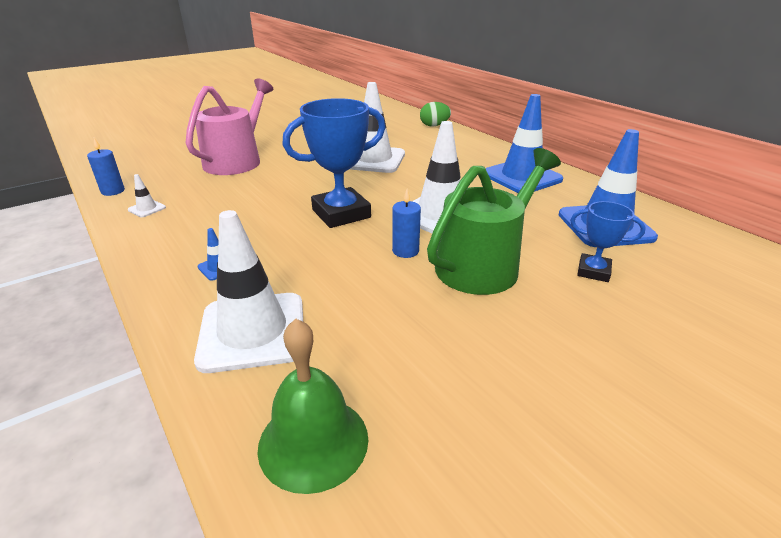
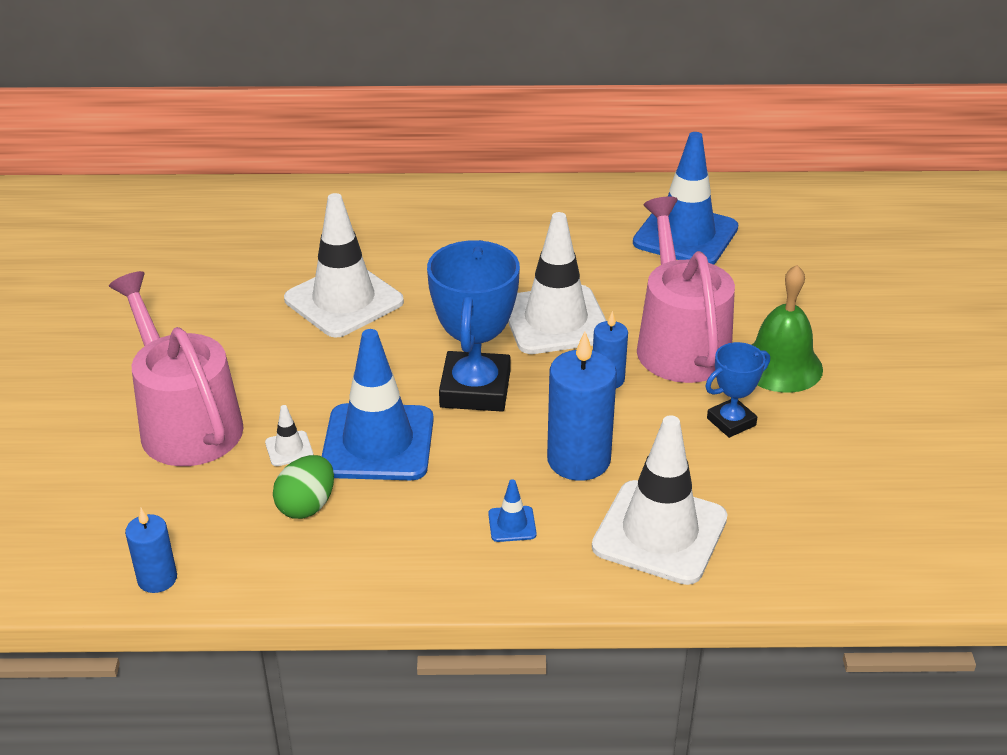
camera: 55 degrees left, 5 degrees up
white traffic cone [128,174,166,217] -> white traffic cone moved to [265,405,313,466]
green bell [258,319,368,494] -> green bell moved to [752,265,823,393]
green egg [420,102,451,127] -> green egg moved to [273,455,334,519]
green watering can [427,148,561,295] -> pink watering can [637,196,735,383]
blue traffic cone [485,94,563,193] -> blue traffic cone moved to [322,329,434,480]
blue trophy [570,201,646,282] -> blue trophy moved to [705,342,770,438]
none -> blue candle [547,331,617,481]

